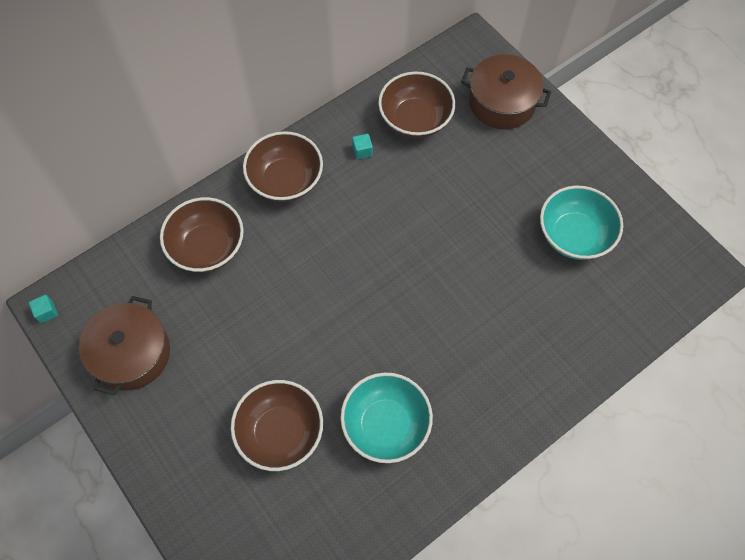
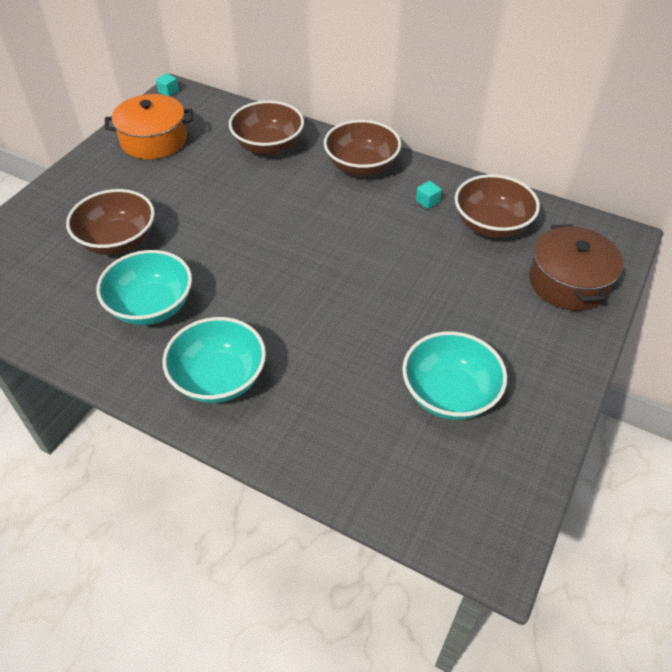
camera: 65 degrees right, 15 degrees down
brown pot [79,296,170,395] -> orange pot [104,94,193,160]
none -> turquoise bowl [163,317,266,403]

